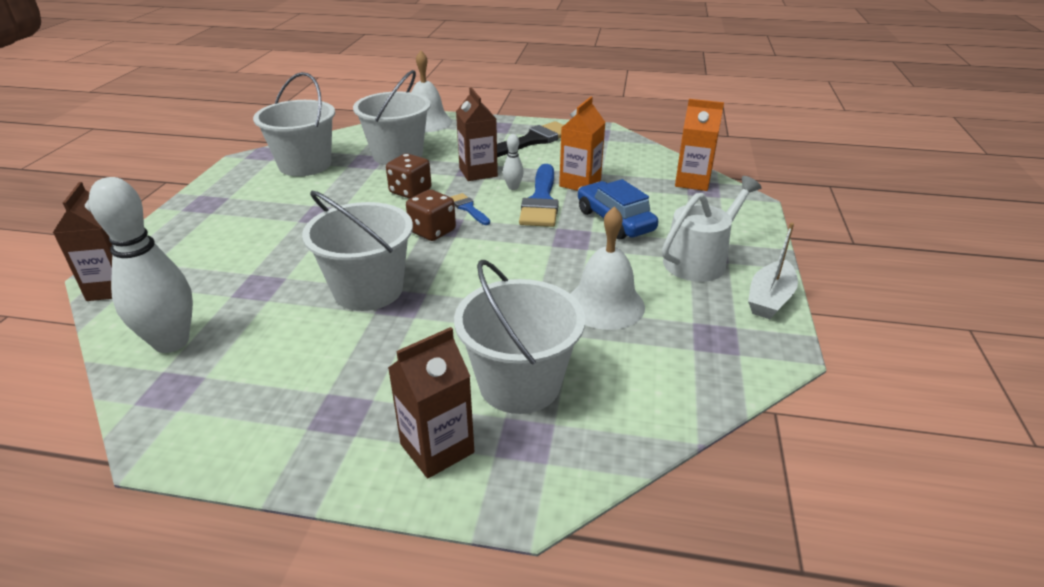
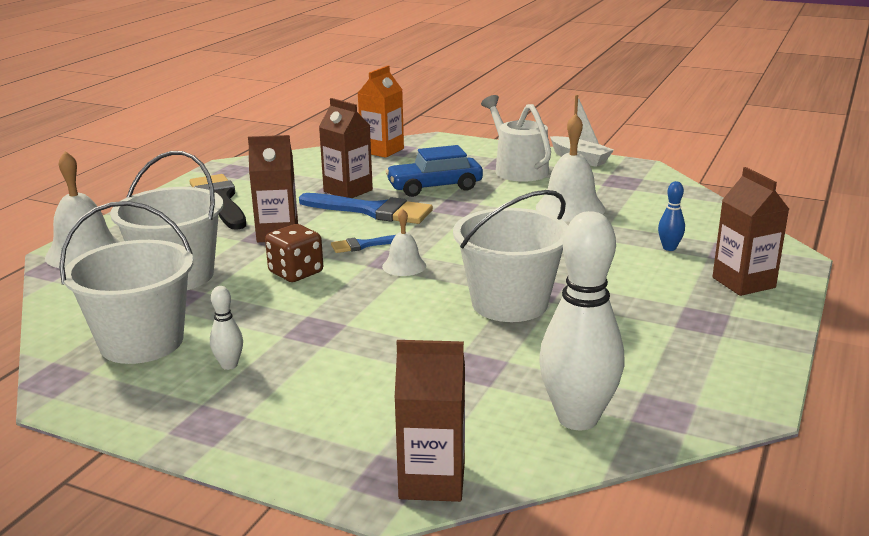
camera: 75 degrees left, 10 degrees down
brown dice [406,189,456,241] -> white bell [382,209,426,276]
white bucket [454,260,585,414] -> blue bowling pin [658,181,685,251]
white bowling pin [503,134,524,190] -> white bowling pin moved to [210,286,243,370]
orange carton [559,97,606,191] -> brown carton [319,98,373,198]

